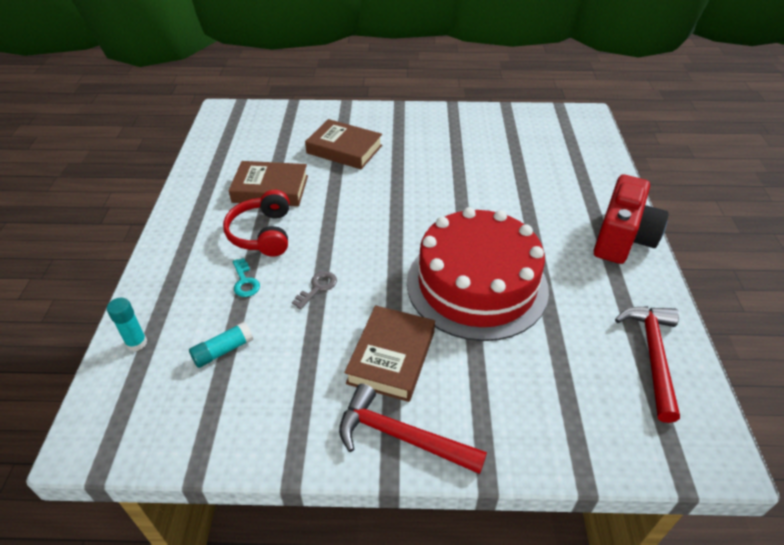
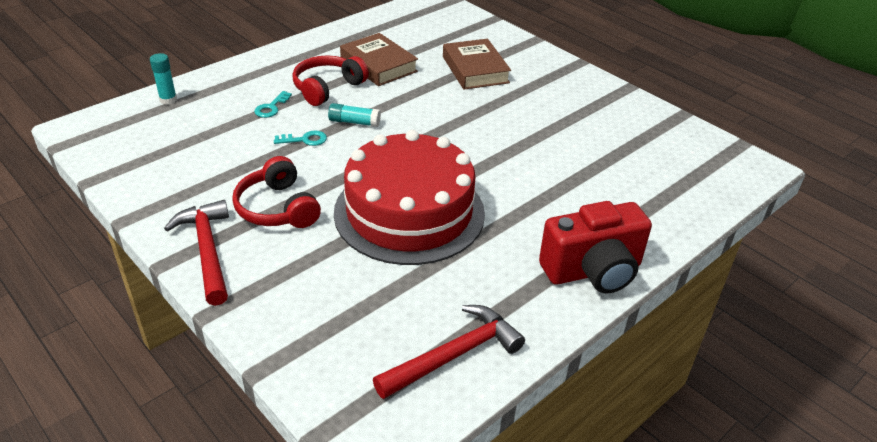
camera: 45 degrees right, 5 degrees down
turquoise glue stick [189,322,253,368] -> turquoise glue stick moved to [328,103,381,127]
grey key [292,271,337,309] -> turquoise key [274,130,327,146]
brown book [344,305,435,402] -> red headphones [232,156,321,228]

